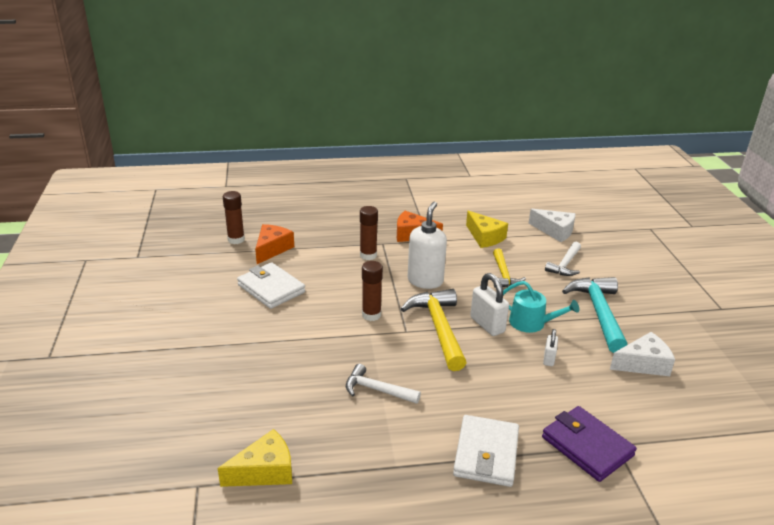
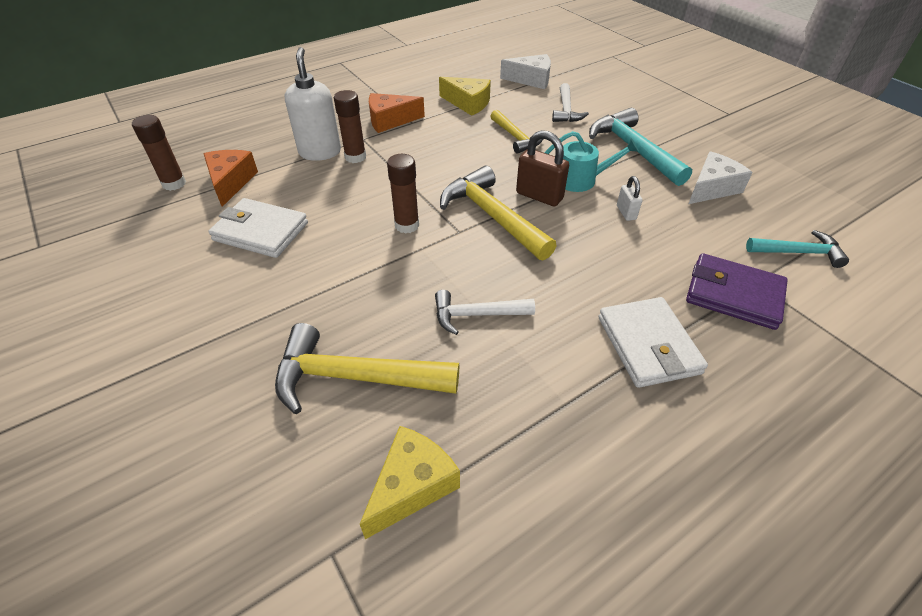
camera: 25 degrees left, 15 degrees up
white soap dispenser [408,202,447,289] -> white soap dispenser moved to [285,47,341,161]
white padlock [470,273,509,336] -> brown padlock [516,130,569,206]
none -> yellow hammer [275,323,459,414]
none -> turquoise hammer [746,230,849,268]

